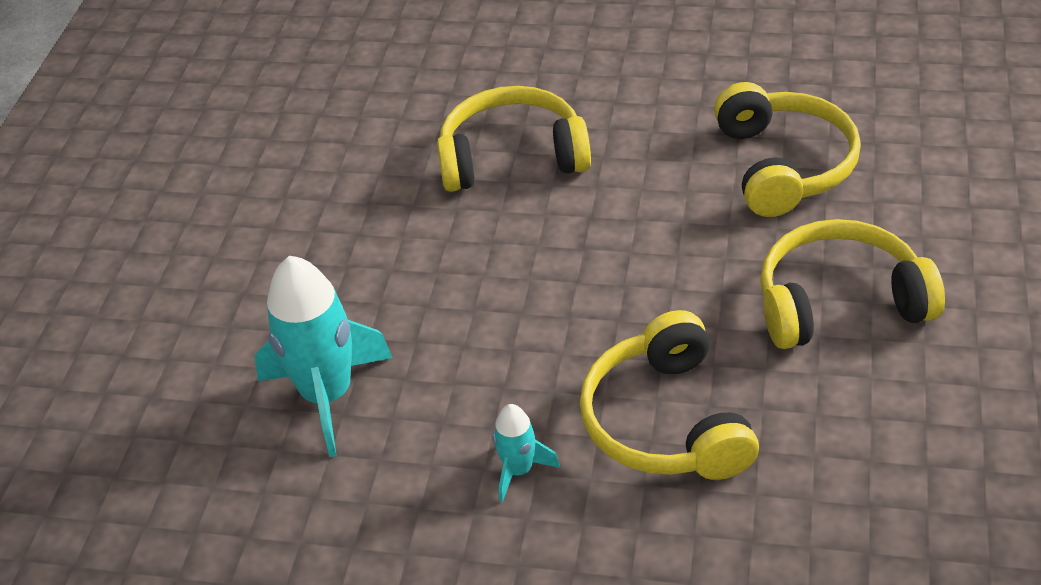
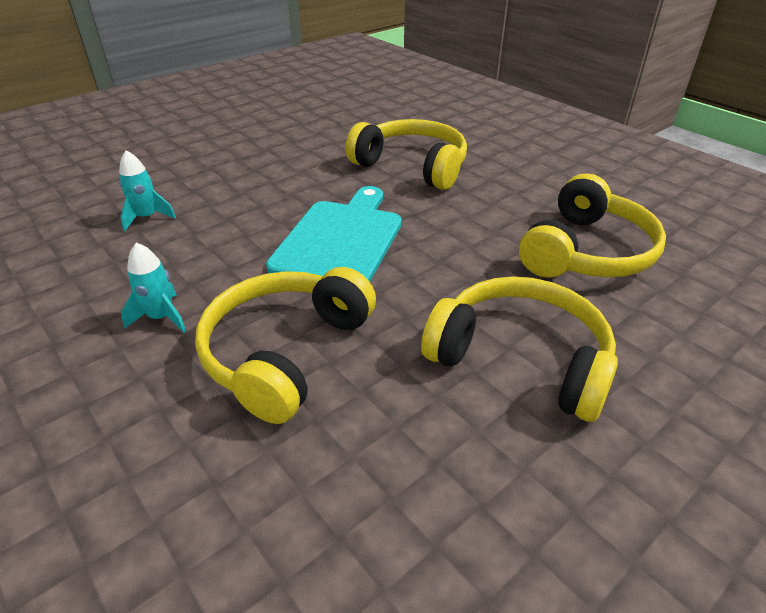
camera: 35 degrees right, 5 degrees down
turquoise rocket [255,256,393,457] -> turquoise rocket [119,150,176,231], size x0.50
none -> turquoise cutting board [266,186,402,282]

